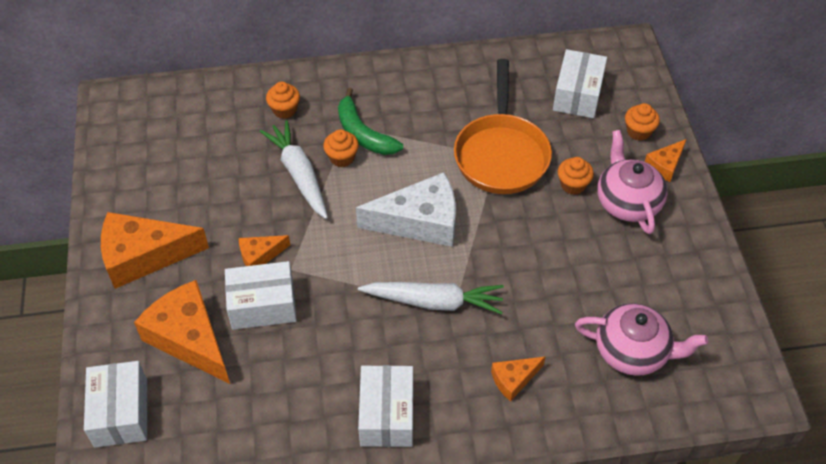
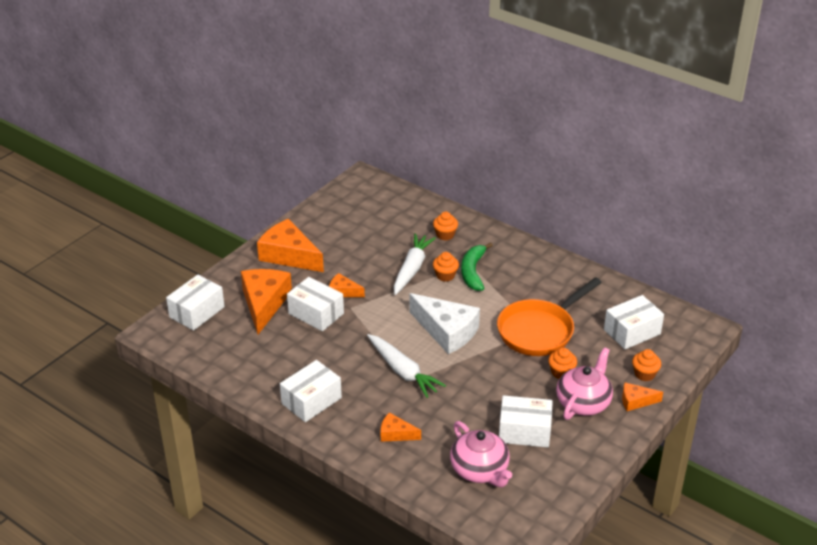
camera: 45 degrees right, 15 degrees down
none -> white box [499,395,553,447]

